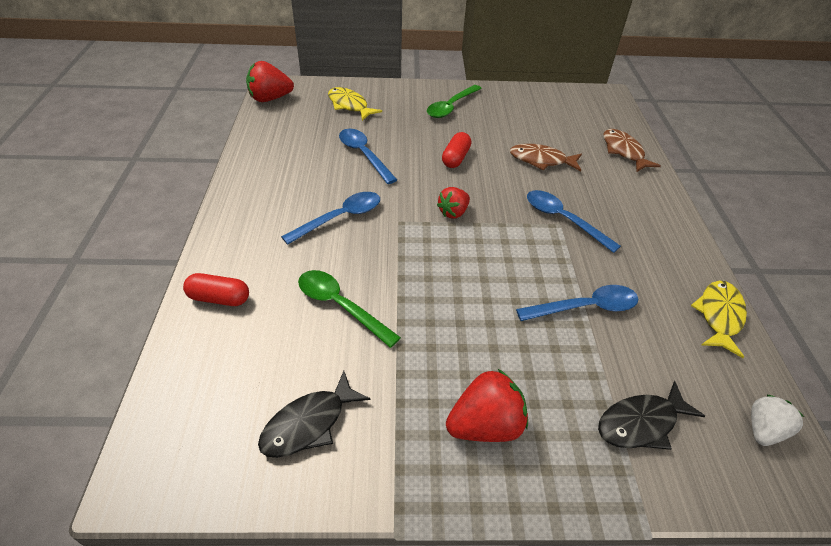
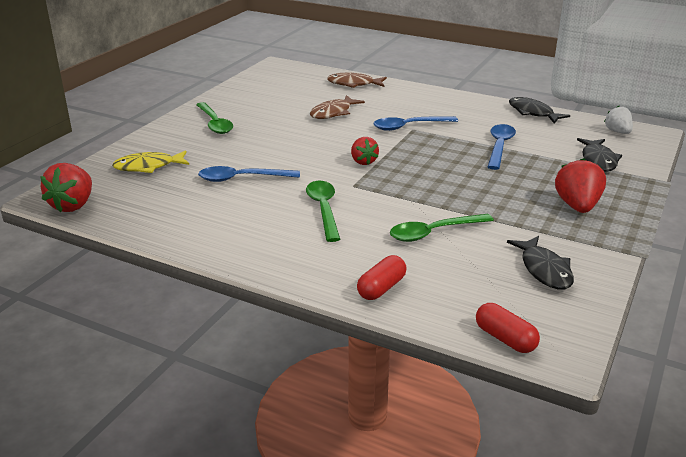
camera: 60 degrees left, 15 degrees down
blue spoon [281,192,380,245] -> green spoon [306,181,340,242]
red capsule [442,132,471,168] -> red capsule moved to [476,303,540,353]
yellow fish [691,281,747,358] -> black fish [509,97,570,124]

